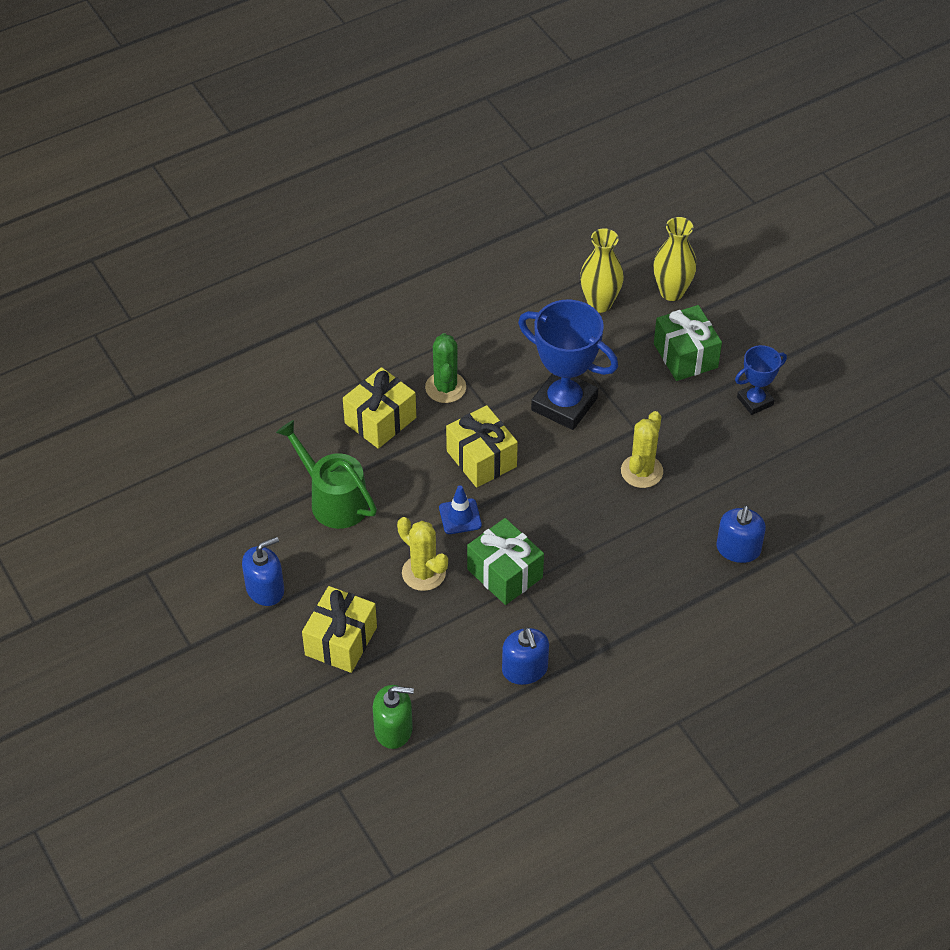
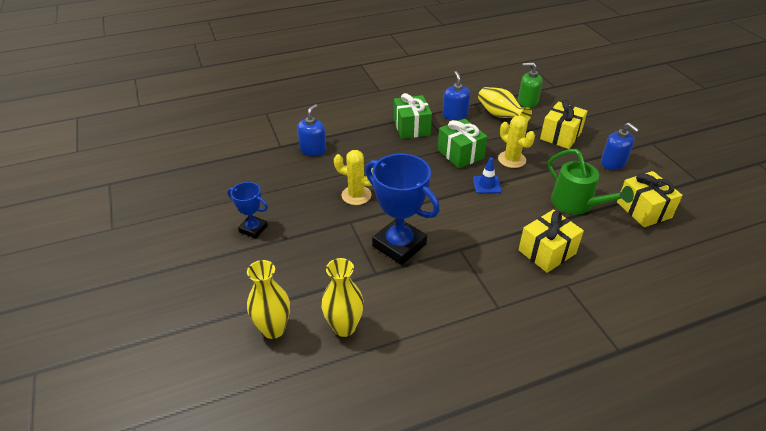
camera: 170 degrees left, 10 degrees down
blue soap dispenser [242,537,284,606] -> blue soap dispenser turned 105 degrees counterclockwise [601,123,639,170]
green cactus [425,333,466,403] -> none
yellow gift [446,405,518,488] -> yellow gift moved to [617,171,683,227]
yellow cactus [621,411,663,488] -> yellow cactus turned 75 degrees clockwise [334,150,373,205]
green gift [654,305,722,381] -> green gift moved to [394,93,432,139]
blue trophy [735,345,787,415] -> blue trophy turned 45 degrees clockwise [227,182,268,239]
none -> yellow vase [478,87,532,122]

